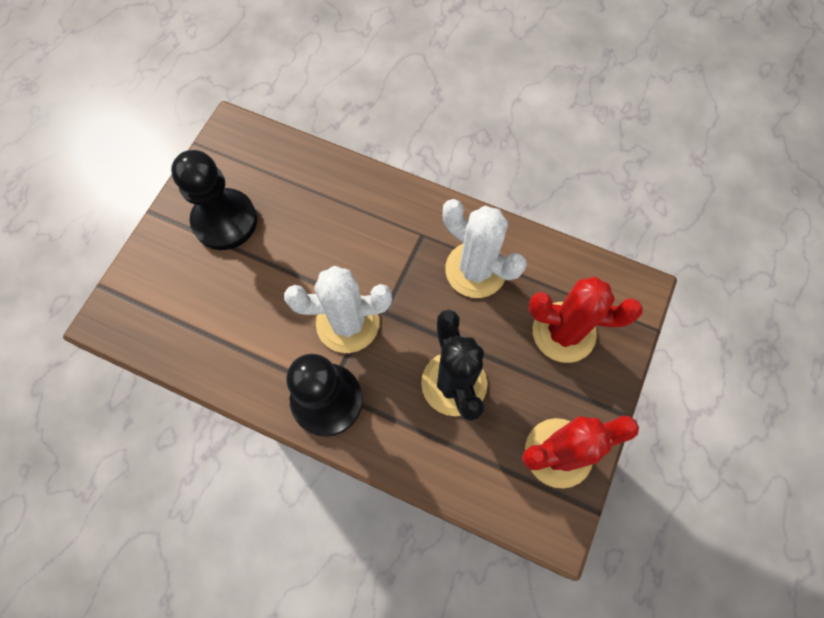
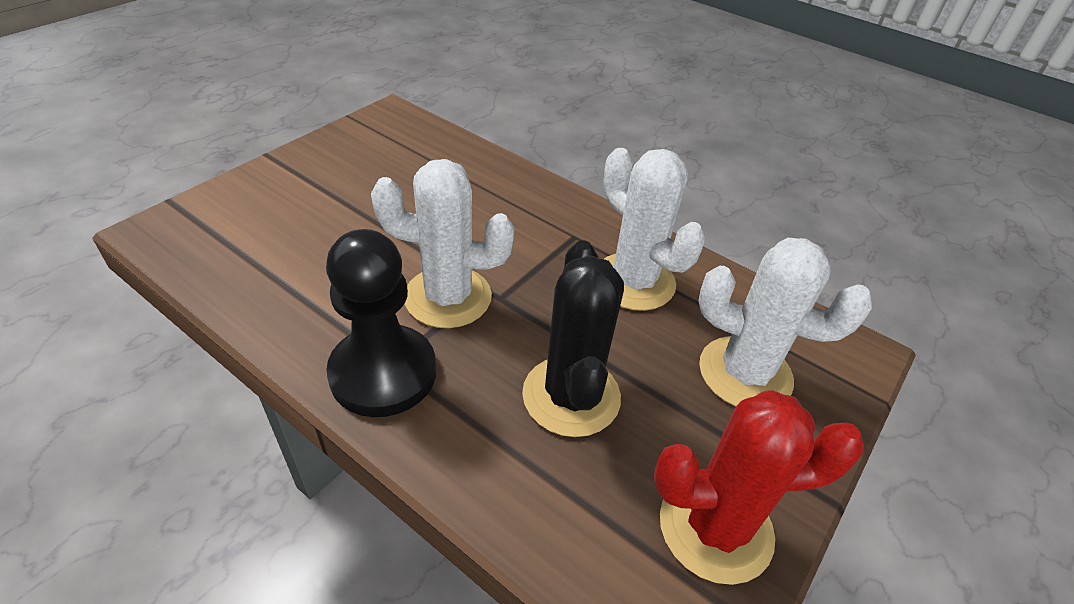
camera: 10 degrees right, 25 degrees down
black pawn [171,150,257,250] -> none
red cactus [528,276,643,363] -> white cactus [698,238,872,406]

